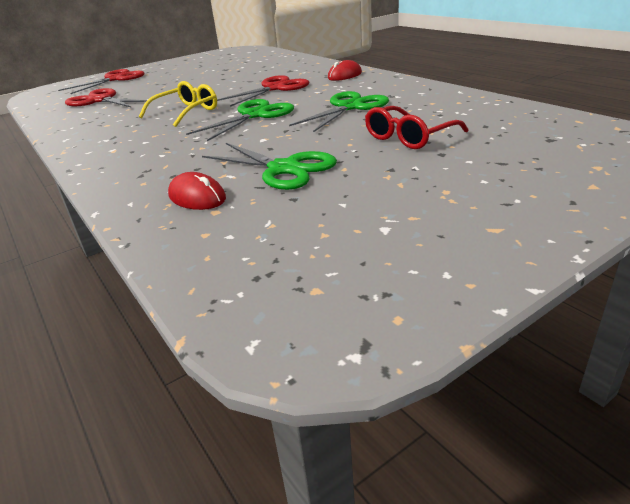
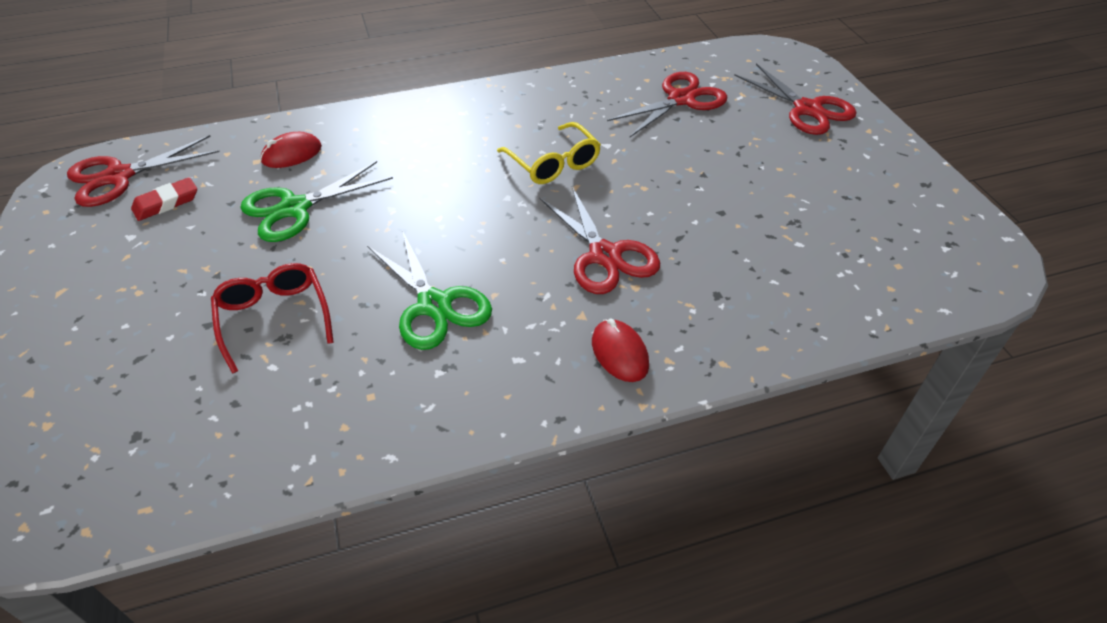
camera: 105 degrees right, 15 degrees up
green scissors [186,99,294,141] -> none
none -> red scissors [67,135,220,207]
none -> red eraser [131,177,197,221]

